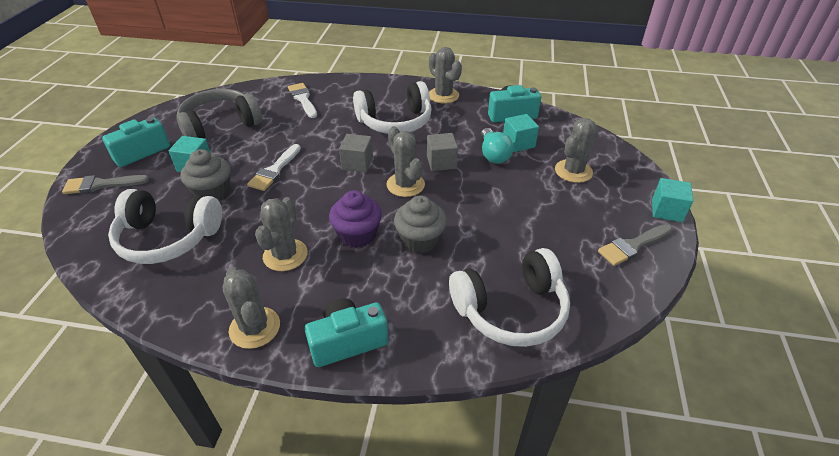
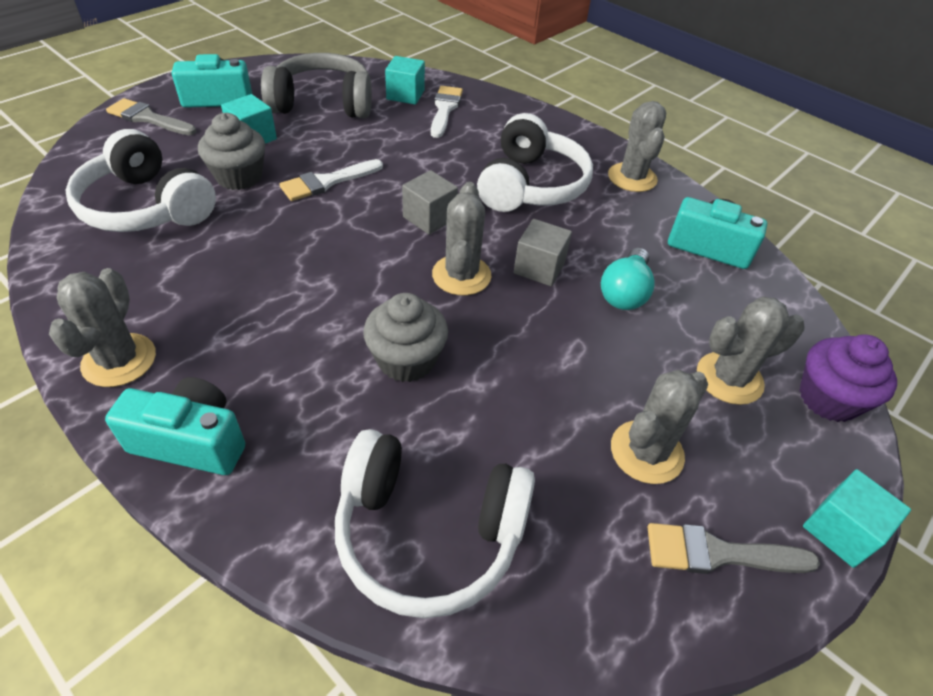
camera: 30 degrees right, 5 degrees up
grey cactus [255,197,308,271] -> grey cactus moved to [611,370,708,484]
purple cupcake [329,190,382,248] -> purple cupcake moved to [799,334,897,422]
white headphones [353,81,432,134] -> white headphones turned 90 degrees counterclockwise [477,113,593,212]
turquoise cube [503,114,539,152] -> turquoise cube moved to [385,56,425,105]

